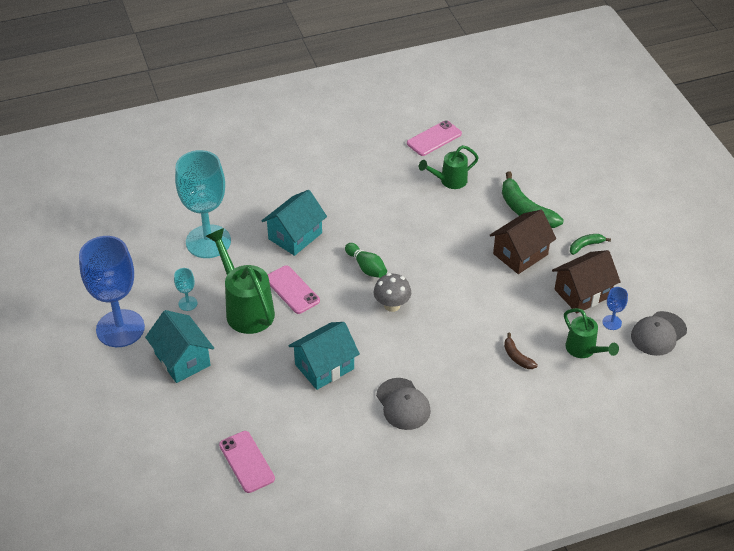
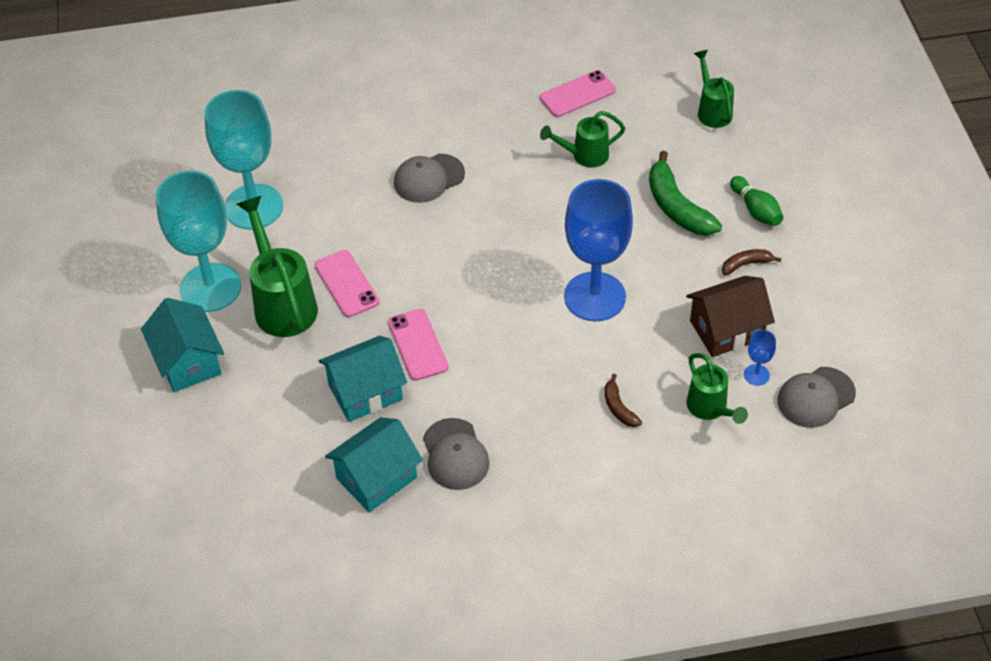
camera: 10 degrees right, 5 degrees up
blue goblet [79,236,145,347] -> blue goblet moved to [564,179,633,321]
turquoise goblet [174,268,198,311] -> turquoise goblet [156,171,241,312], size x2.50
pink phone [219,431,275,493] -> pink phone moved to [388,309,448,381]
turquoise house [262,190,327,256] -> turquoise house moved to [325,417,423,512]
green bowling pin [345,243,387,278] -> green bowling pin moved to [730,176,783,226]
grey mushroom [374,273,411,312] -> none
brown house [490,210,556,274] -> none
green banana [570,234,611,255] -> brown banana [722,249,781,275]
none -> grey cap [394,154,465,203]
none -> green watering can [694,50,734,128]

